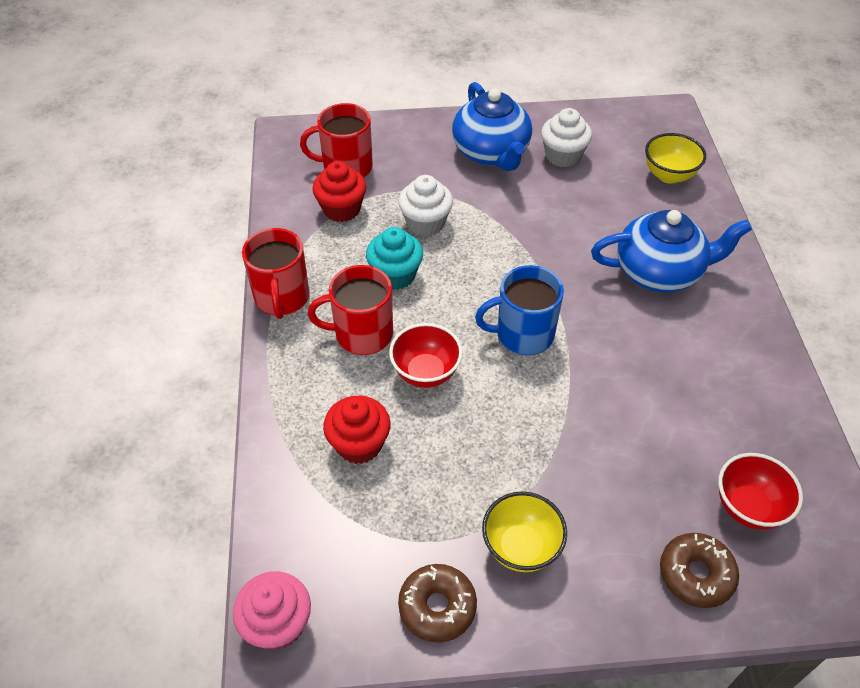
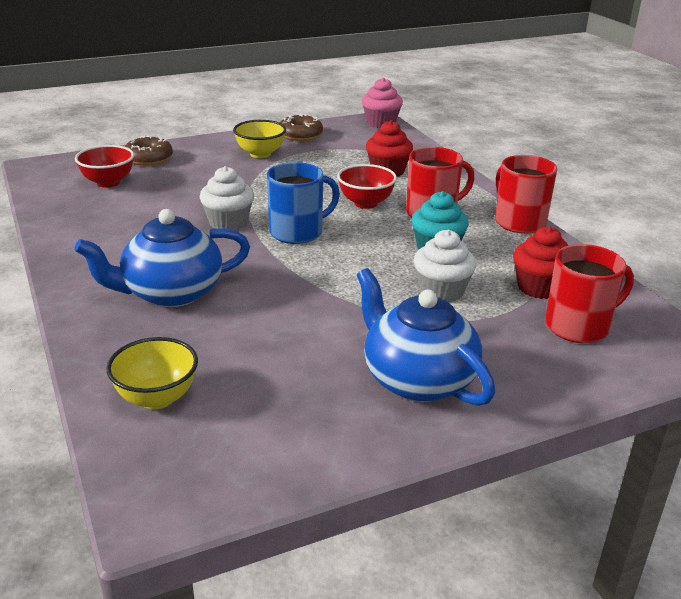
camera: 160 degrees right, 20 degrees down
white cupcake [541,108,592,167] -> white cupcake moved to [200,166,254,230]

